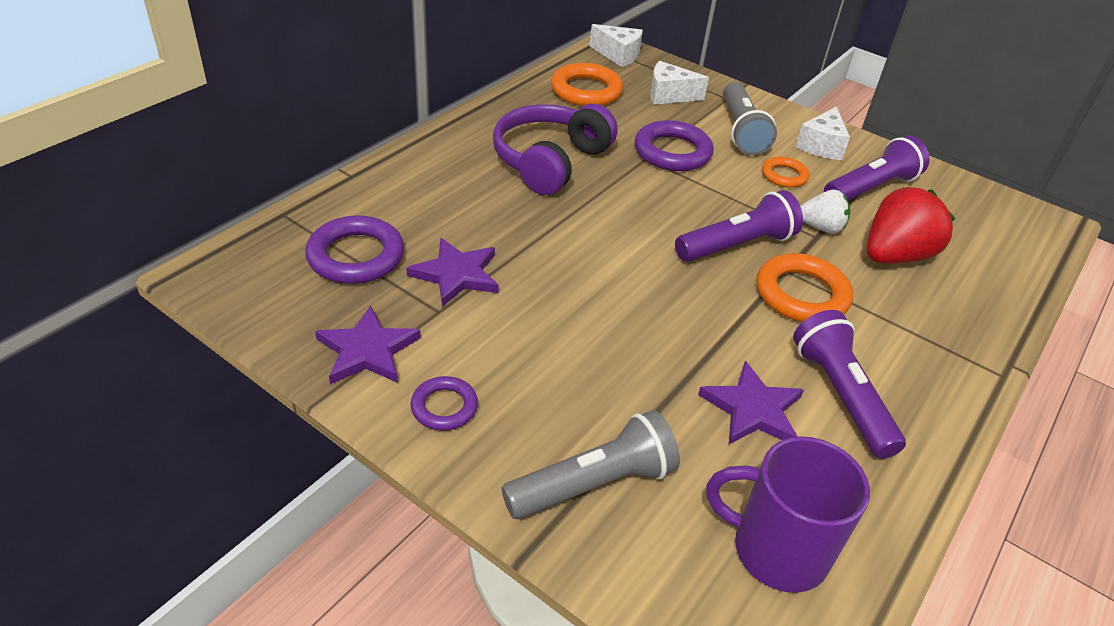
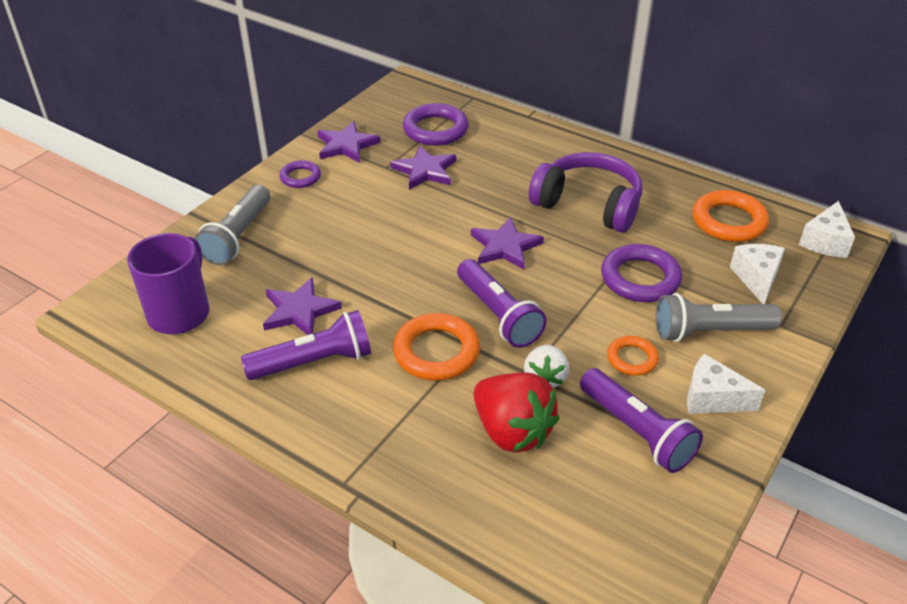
camera: 90 degrees right, 0 degrees up
grey flashlight [501,410,680,519] -> grey flashlight turned 45 degrees clockwise [194,185,270,265]
none -> purple star [471,217,544,270]

